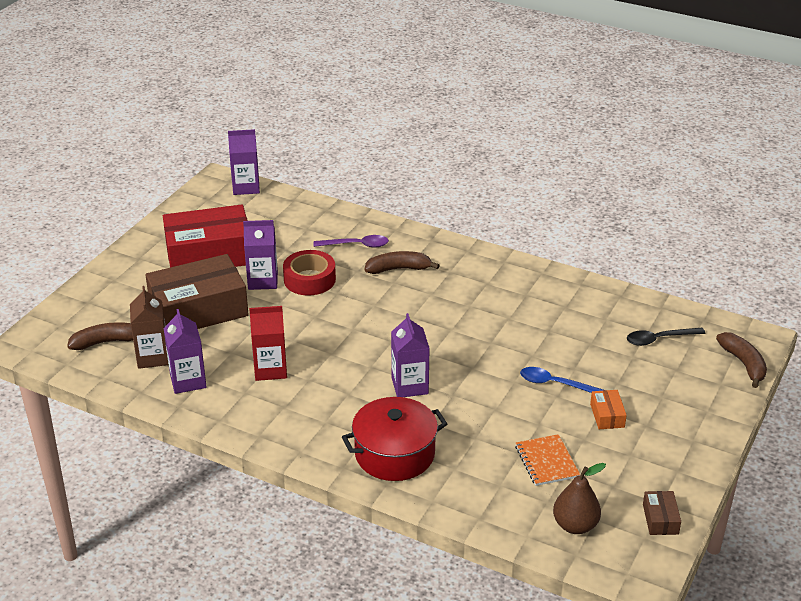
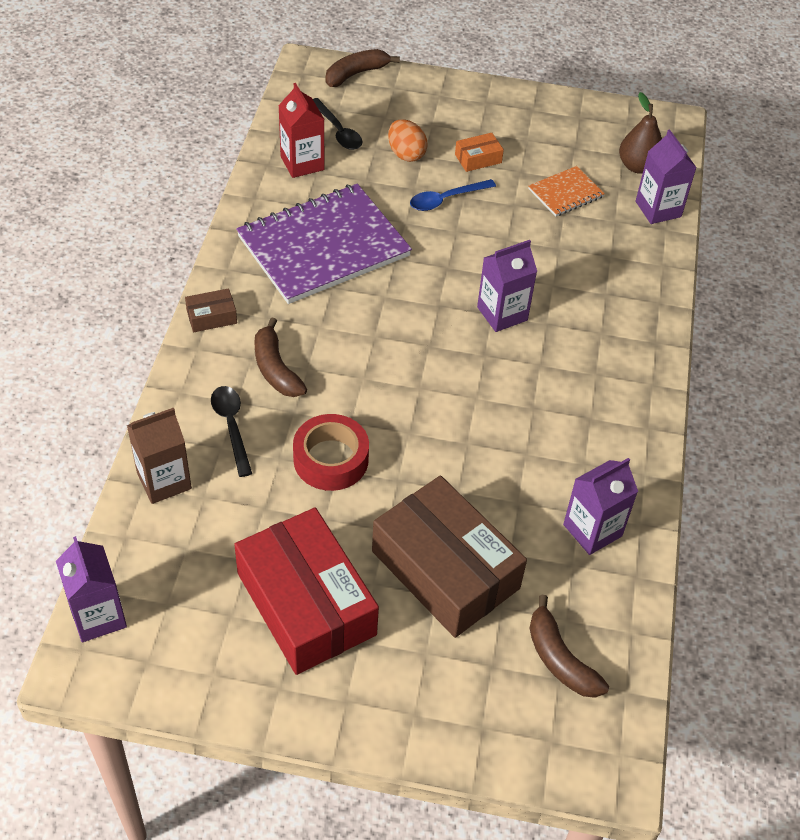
camera: 110 degrees left, 15 degrees up
brown carton [130,286,169,369] -> brown carton moved to [127,408,192,504]
purple carton [243,220,278,290] -> purple carton moved to [636,130,697,224]
red carton [249,306,287,381] -> red carton moved to [278,83,324,178]
purple spoon [314,235,389,248] -> black spoon [211,386,252,477]
red pot [342,397,447,481] -> none
blue spoon [520,367,603,393] -> blue spoon turned 60 degrees clockwise [410,179,496,211]
brown box [643,491,681,535] -> brown box moved to [185,288,237,332]
none -> purple notebook [236,184,412,304]
none -> orange egg [388,119,428,162]

